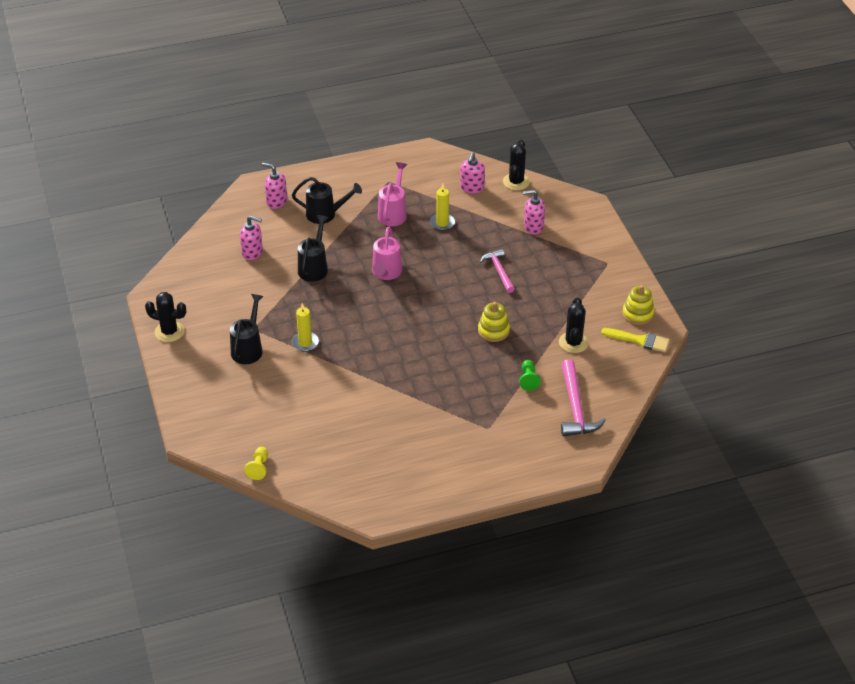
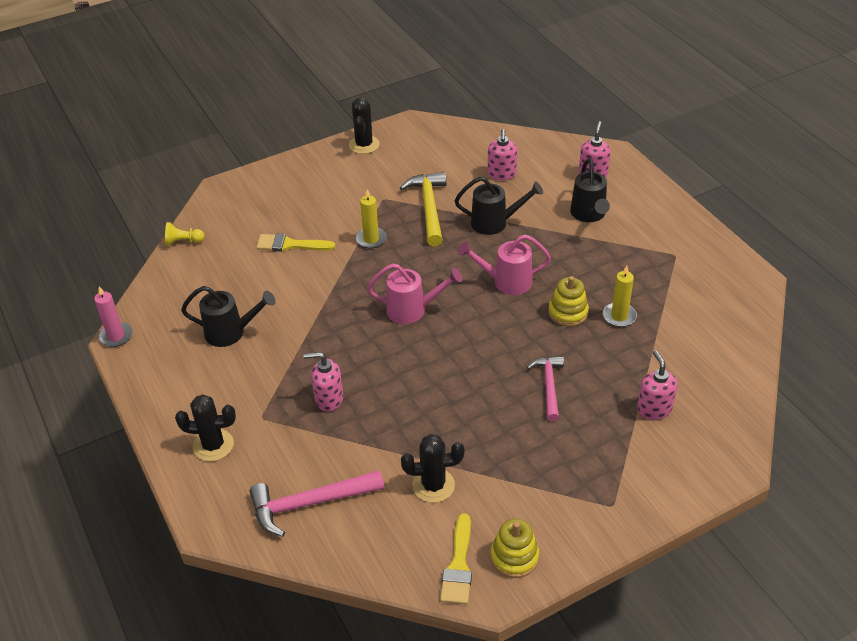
camera: 80 degrees right, 0 degrees up
black watering can [230,294,264,364] -> black watering can moved to [181,286,276,347]
pink watering can [378,162,407,226] -> pink watering can moved to [367,263,462,324]
pink soap dispenser [460,152,485,193] -> pink soap dispenser moved to [303,352,343,412]
yellow stacking toy [478,302,510,342] -> yellow stacking toy moved to [548,276,589,327]
pink hammer [480,249,515,293] -> pink hammer turned 60 degrees counterclockwise [527,356,564,421]
black cactus [503,140,530,190] -> black cactus moved to [175,394,236,461]
green pawn [519,360,540,391] -> none
none -> pink candle [94,286,132,347]
none -> yellow brush [256,234,335,252]
none -> yellow hammer [400,172,447,246]

